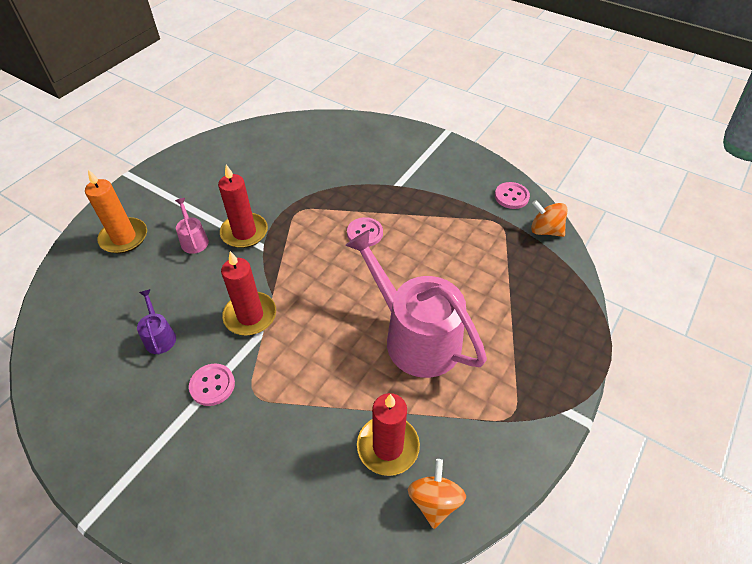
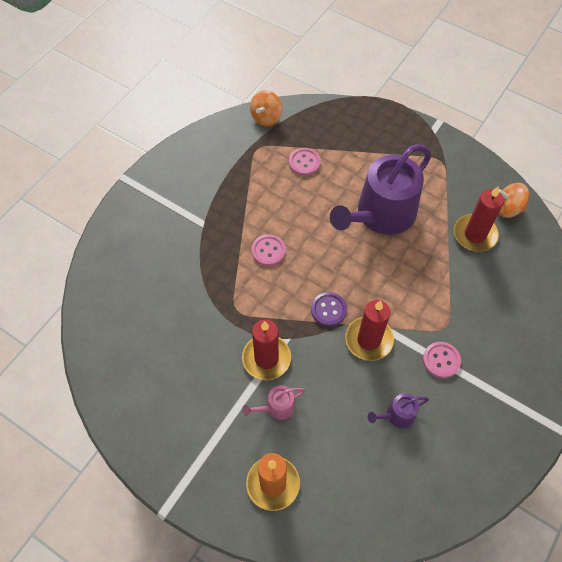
camera: 90 degrees left, 10 degrees up
pink watering can [345,230,487,378] -> purple watering can [330,144,432,235]
pink button [495,182,530,209] -> pink button moved to [289,148,321,176]
none -> purple button [311,292,347,327]

